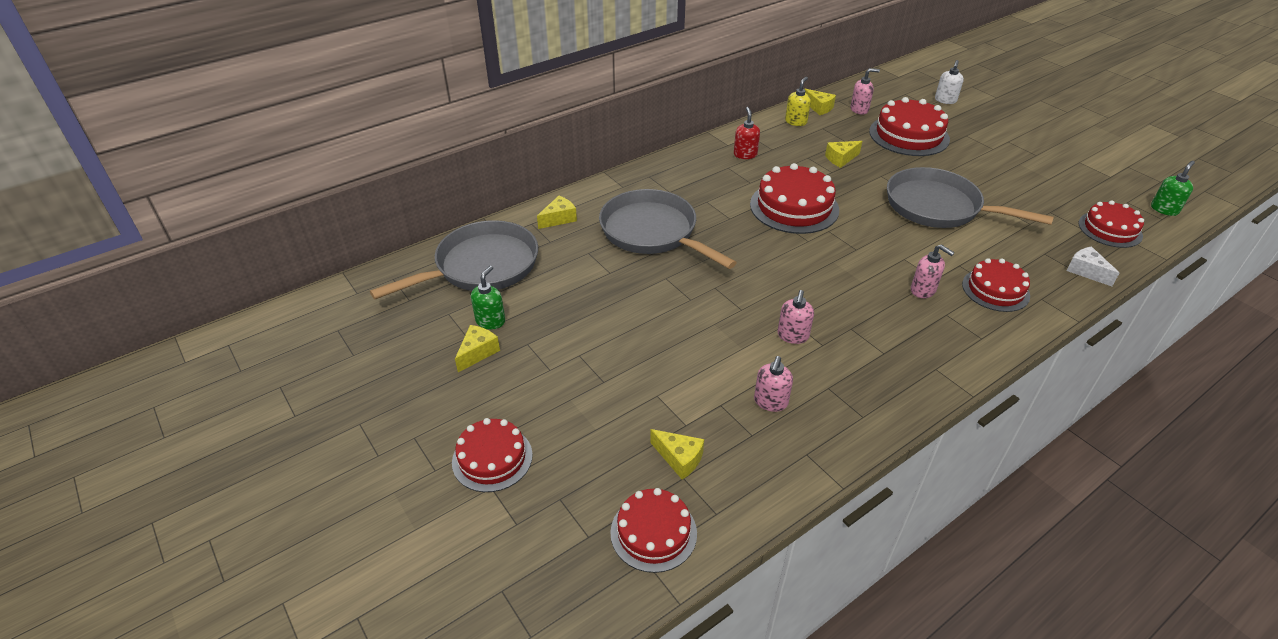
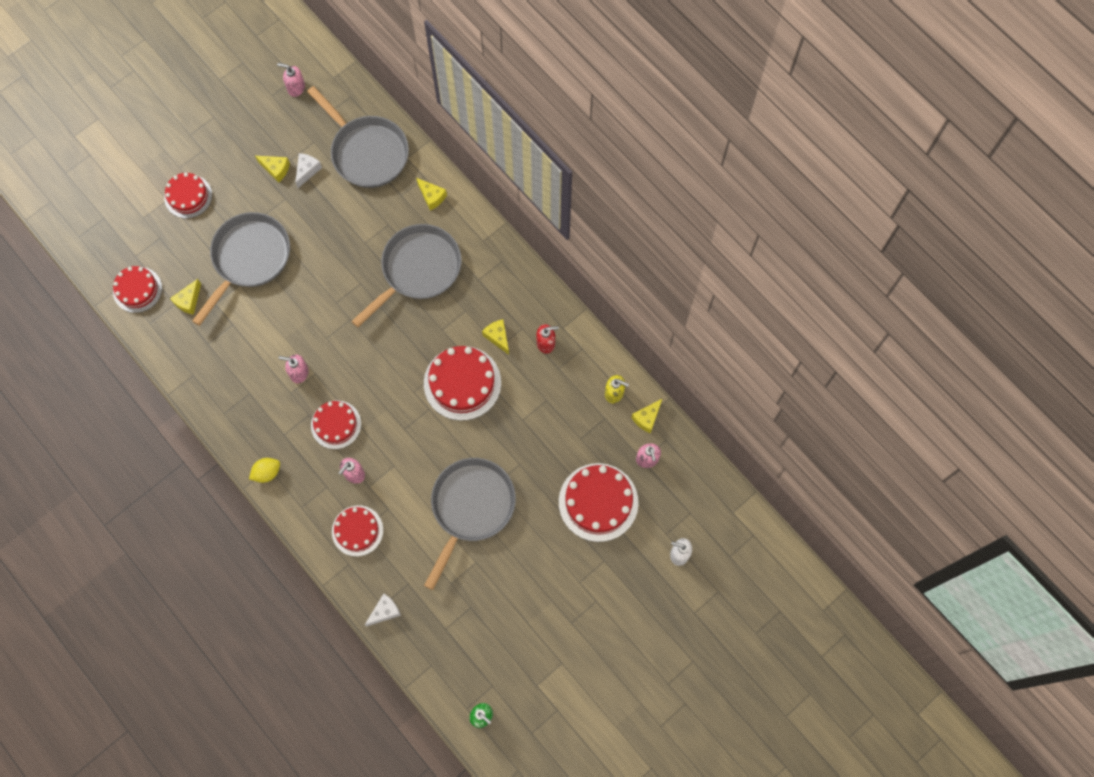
camera: 85 degrees right, 30 degrees up
green soap dispenser [471,266,505,329] -> white cheese [295,153,322,188]
pink soap dispenser [754,356,793,412] -> pink soap dispenser moved to [277,63,305,97]
yellow cheese [825,141,862,168] -> yellow cheese moved to [482,319,509,355]
red cake [1078,200,1144,248] -> red cake moved to [311,400,361,449]
none -> grey pan [192,212,290,326]
none -> yellow lemon [249,458,280,483]

